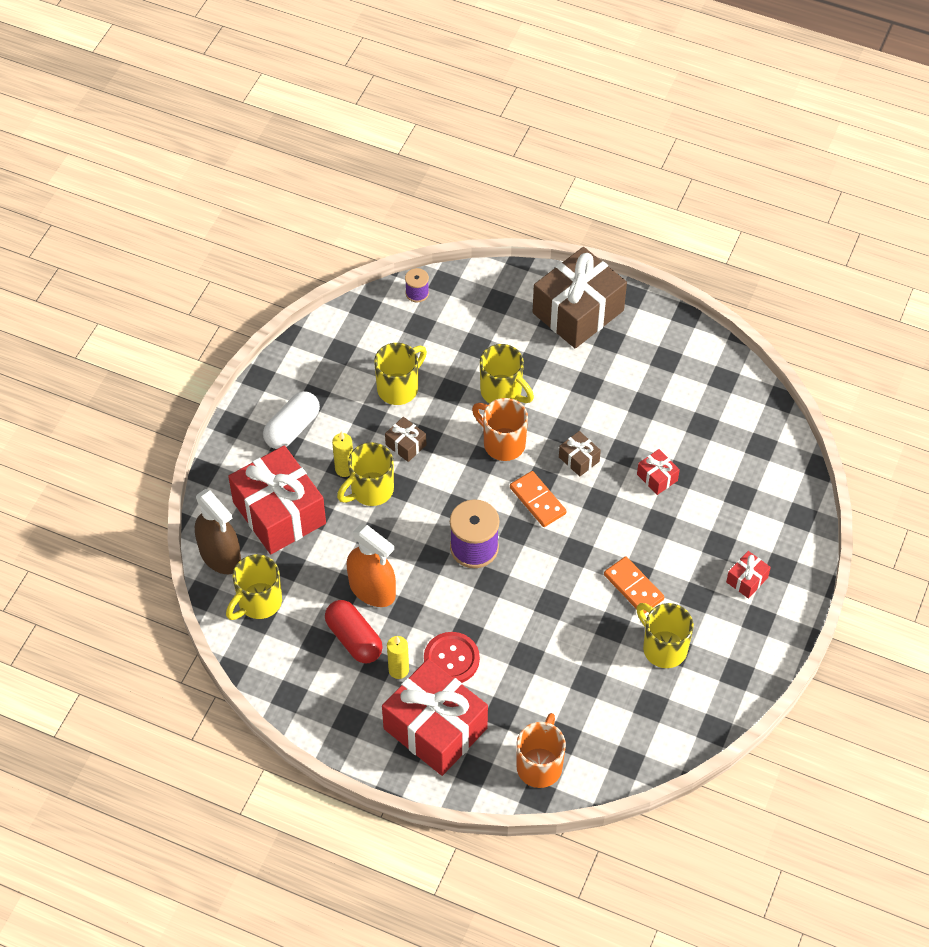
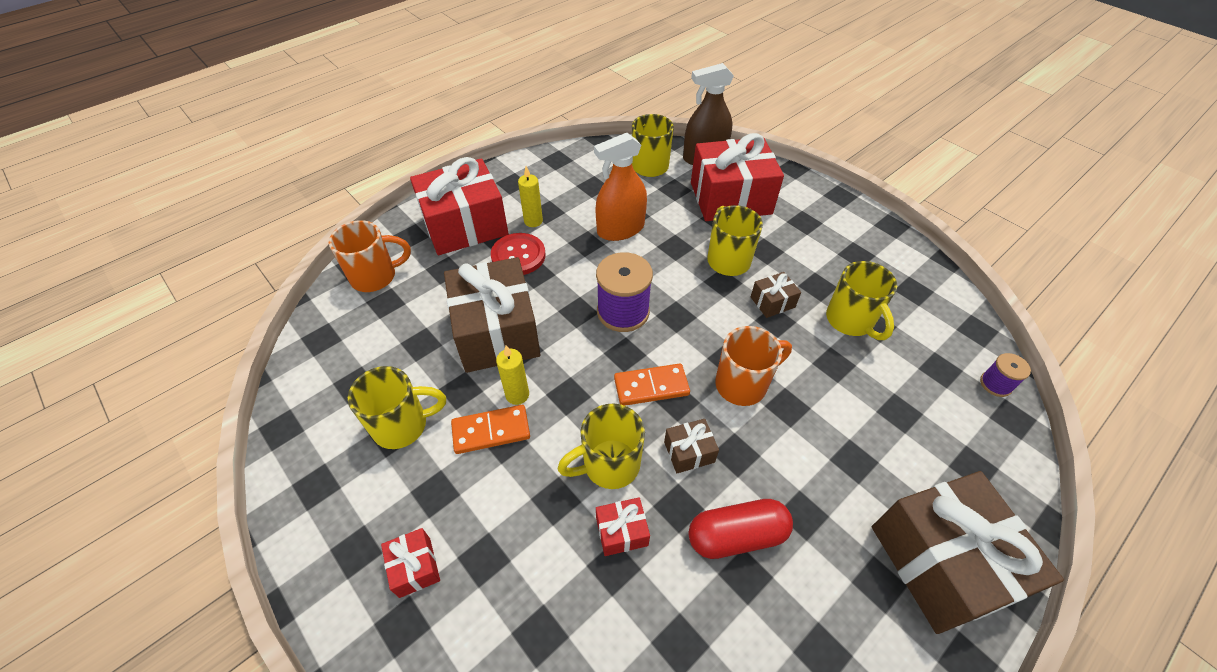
camera: 115 degrees right, 5 degrees down
white capsule [263,391,320,449] -> none
red capsule [325,600,383,663] -> red capsule moved to [689,499,793,559]
yellow candle [332,431,353,477] -> yellow candle moved to [496,345,529,405]
yellow mug [480,344,534,403] -> yellow mug moved to [557,403,645,489]
orange mug [516,713,566,788] -> orange mug turned 60 degrees counterclockwise [329,220,411,292]
none -> brown gift [444,257,541,373]

